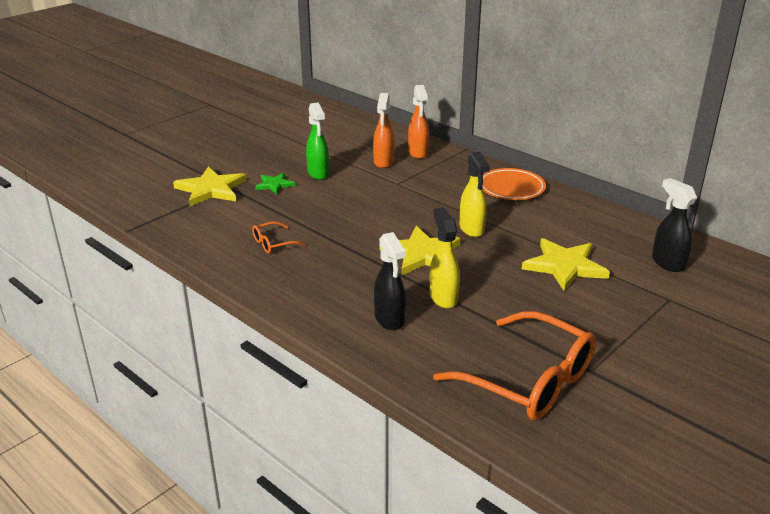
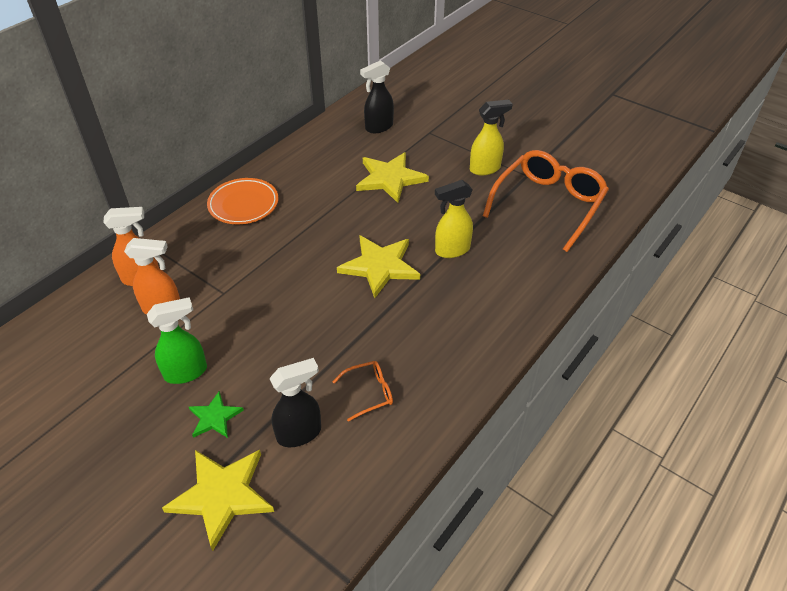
camera: 95 degrees left, 15 degrees up
orange glasses [252,221,306,254] -> orange glasses turned 75 degrees counterclockwise [333,361,393,422]
black spray bottle [374,232,406,330] -> black spray bottle moved to [269,358,321,447]
yellow spray bottle [460,152,490,237] -> yellow spray bottle moved to [470,100,513,175]

